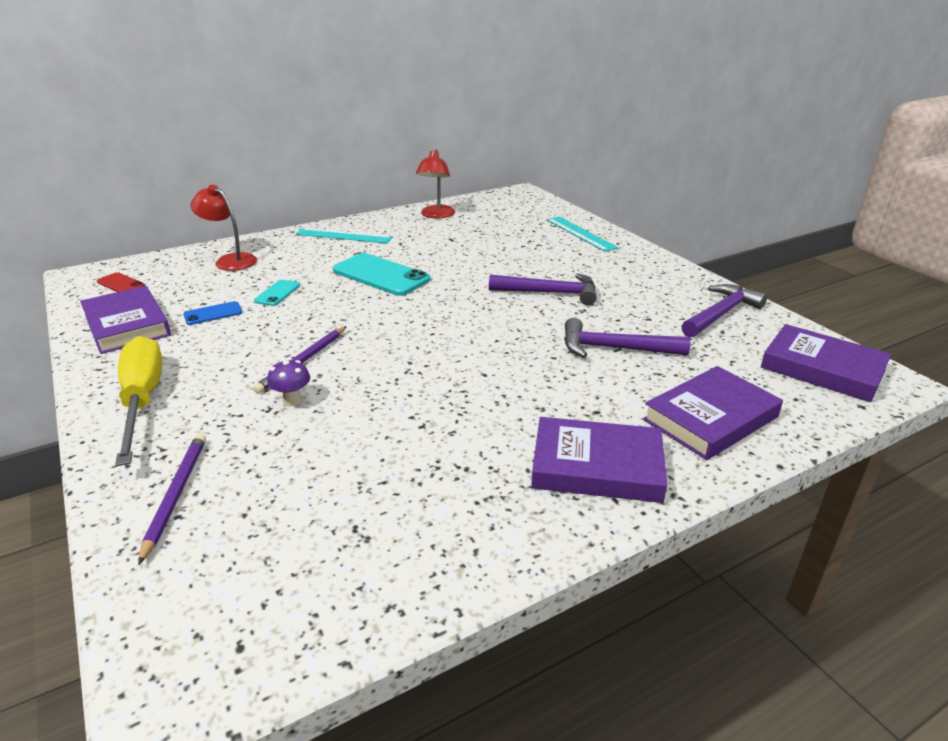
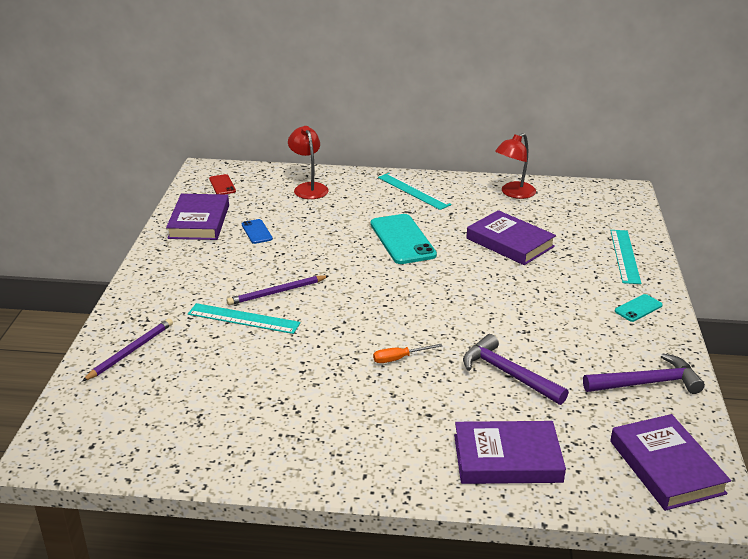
camera: 35 degrees right, 0 degrees up
yellow screwdriver [115,336,162,466] -> none
blue phone [183,301,242,325] -> blue phone turned 60 degrees clockwise [242,219,273,244]
turquoise phone [254,280,300,306] -> turquoise phone moved to [615,294,663,322]
purple mushroom [267,360,310,406] -> turquoise ruler [188,303,300,334]
purple hammer [489,273,597,305] -> none
purple book [531,417,667,503] -> purple book moved to [466,210,556,265]
none -> orange screwdriver [373,344,442,363]

